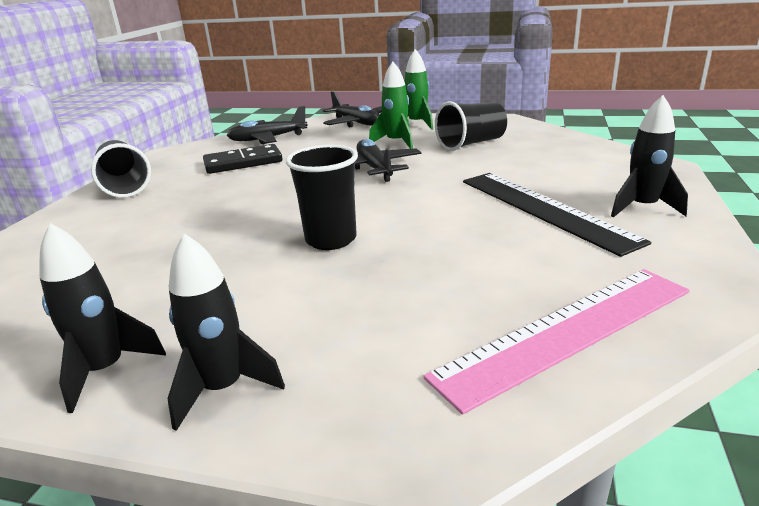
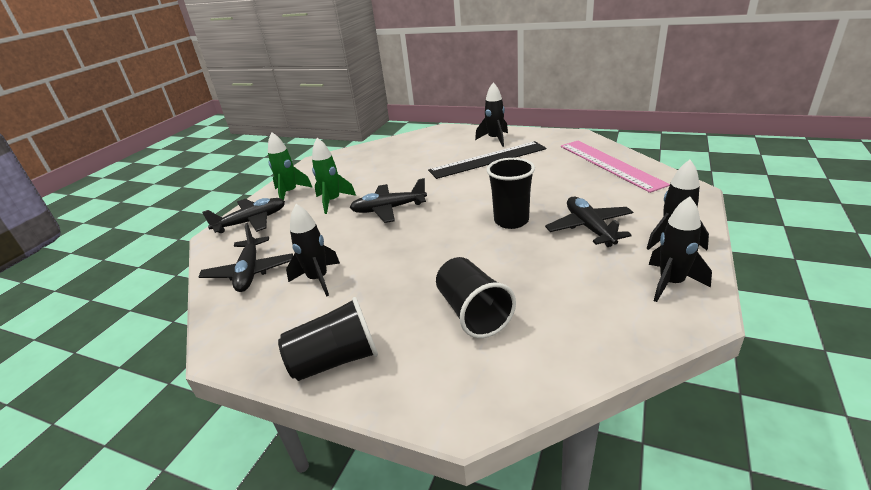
camera: 80 degrees left, 5 degrees up
black domino [203,144,282,174] -> black rocket [286,204,340,297]
black cup [435,101,507,151] -> black cup moved to [436,257,516,338]
none -> black plane [545,197,633,247]

